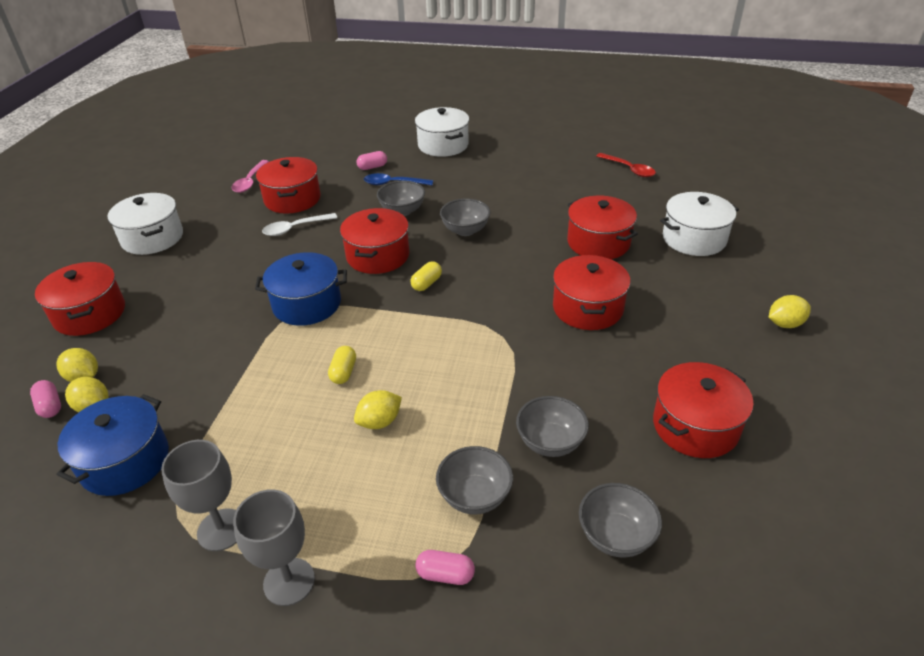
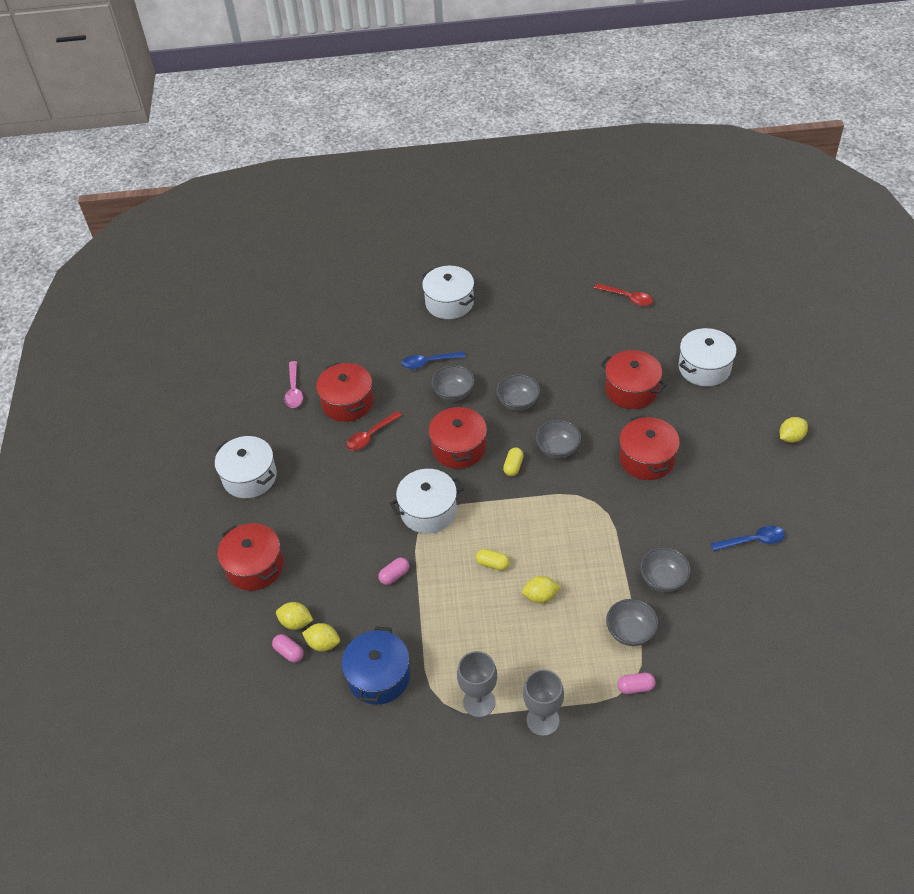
camera: 15 degrees left, 10 degrees up
blue pot [255,252,347,326] -> white pot [390,469,463,534]
white spoon [262,213,337,236] -> red spoon [346,411,402,450]
yellow capsule [328,346,356,384] -> yellow capsule turned 60 degrees counterclockwise [476,549,510,571]
yellow lemon [354,390,402,429] -> yellow lemon turned 45 degrees clockwise [522,576,561,603]
pink capsule [356,151,387,170] -> pink capsule moved to [378,558,409,585]
grey bowl [579,483,662,557] -> grey bowl moved to [536,420,581,459]
red pot [653,362,754,458] -> blue spoon [711,526,785,551]

